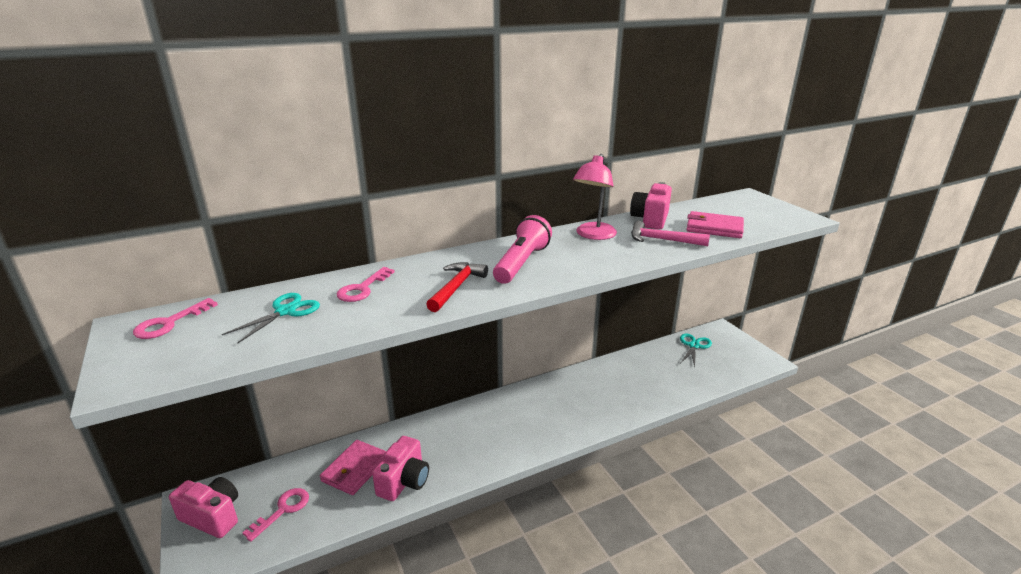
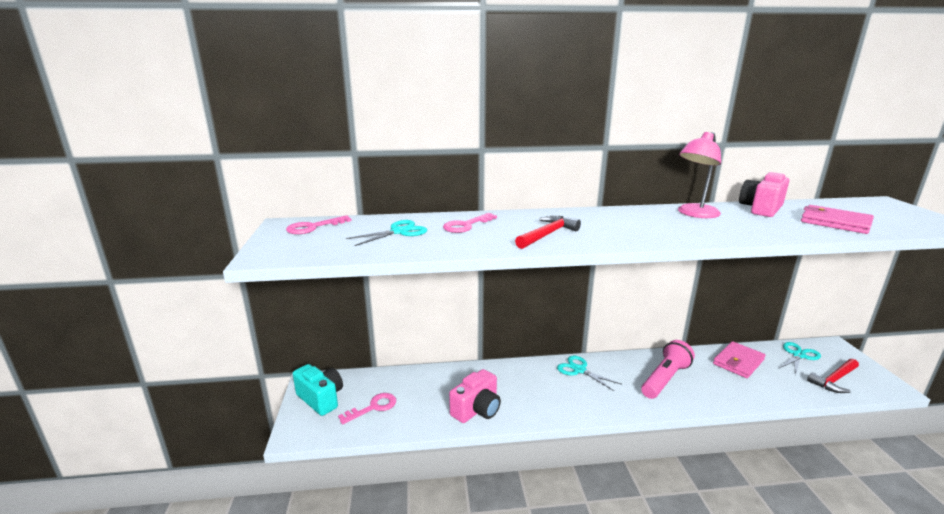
camera: 20 degrees right, 5 degrees down
pink camera [169,477,238,538] -> turquoise camera [293,364,343,416]
pink wallet [320,440,386,495] -> pink wallet moved to [713,341,766,378]
pink flashlight [493,215,552,284] -> pink flashlight moved to [641,340,695,399]
pink hammer [631,221,710,246] -> none
none -> turquoise scissors [557,356,621,391]
none -> red hammer [807,359,859,393]

